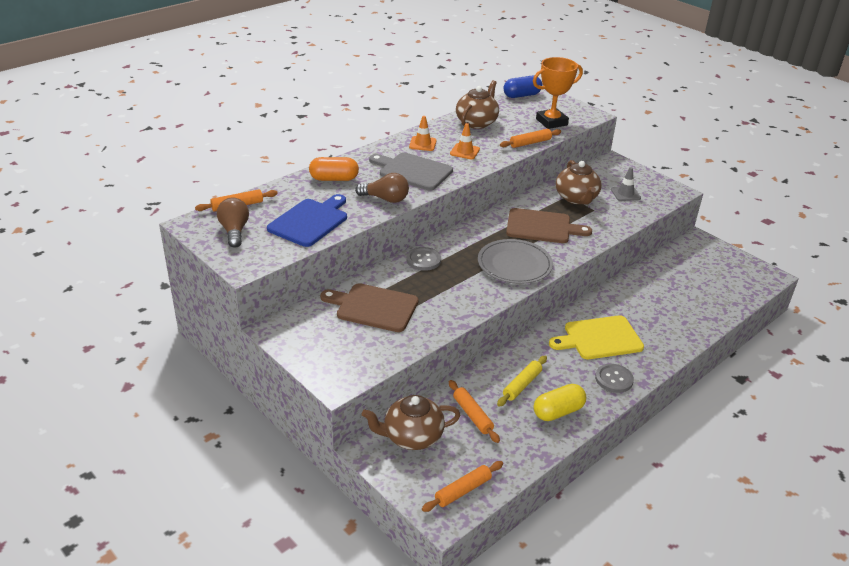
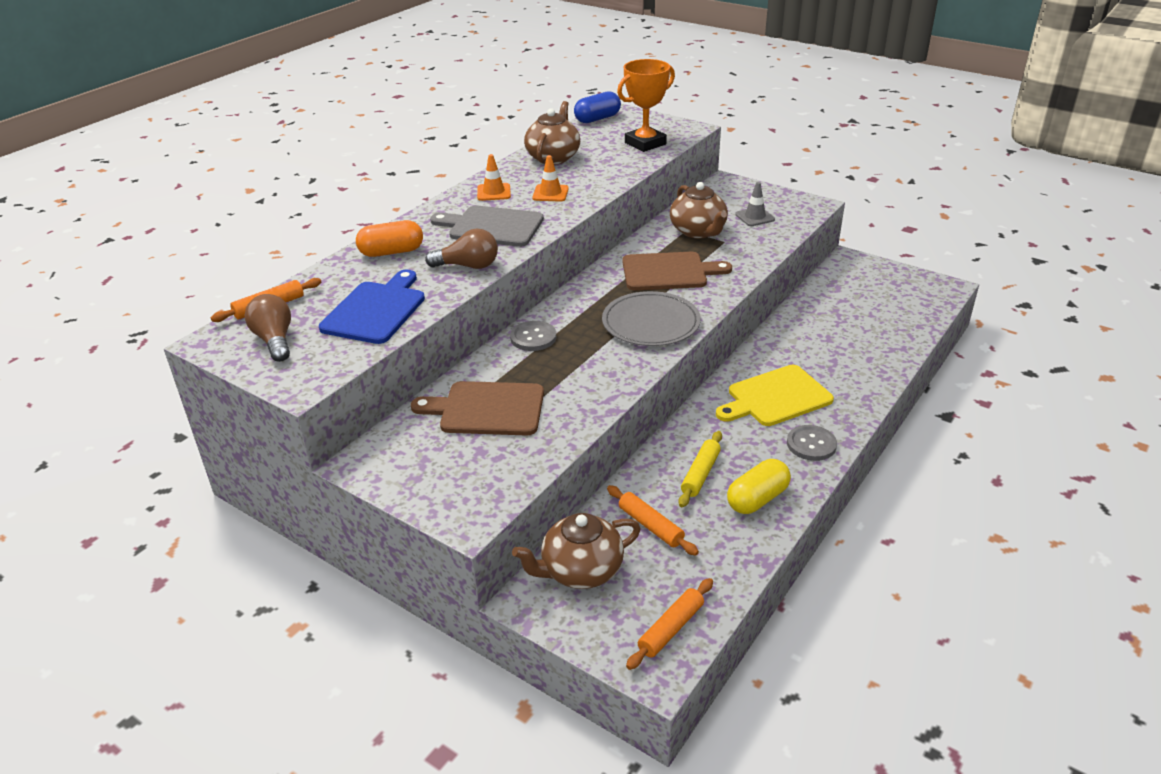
camera: 10 degrees left, 0 degrees up
orange rolling pin [500,129,561,148] -> none

